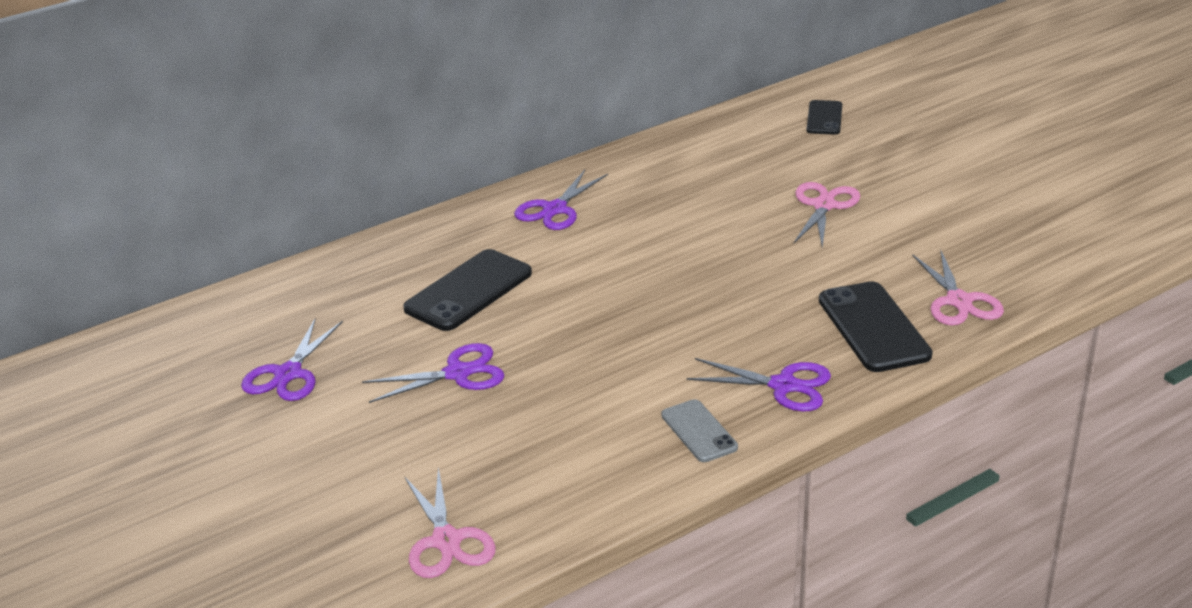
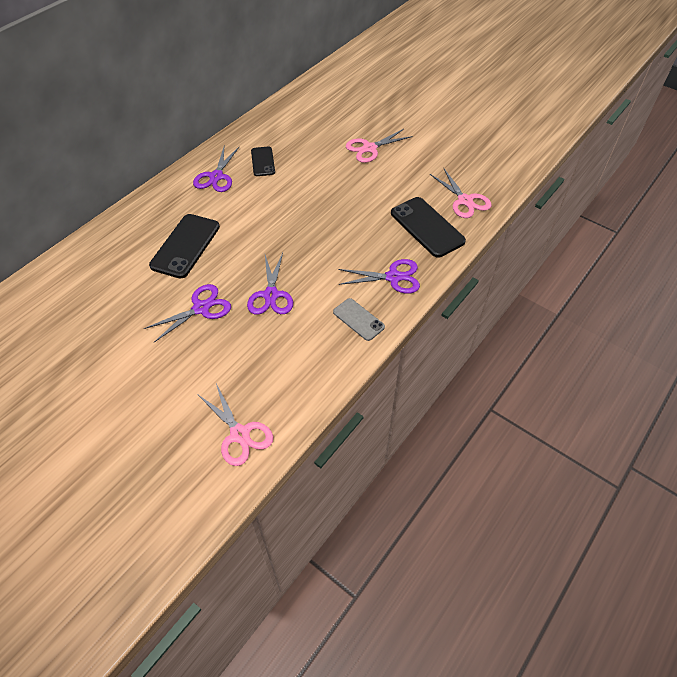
camera: 20 degrees left, 20 degrees up
purple scissors [241,318,343,401] -> purple scissors moved to [247,253,293,315]
pink scissors [794,182,860,248] -> pink scissors turned 120 degrees counterclockwise [346,129,413,163]
black phone [806,100,842,135] -> black phone moved to [251,146,275,176]

